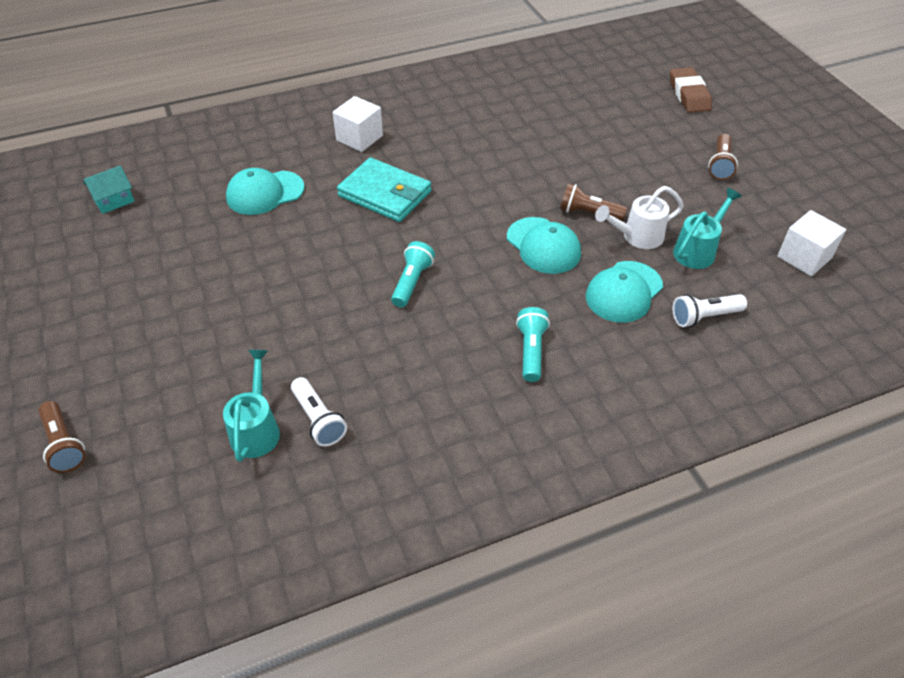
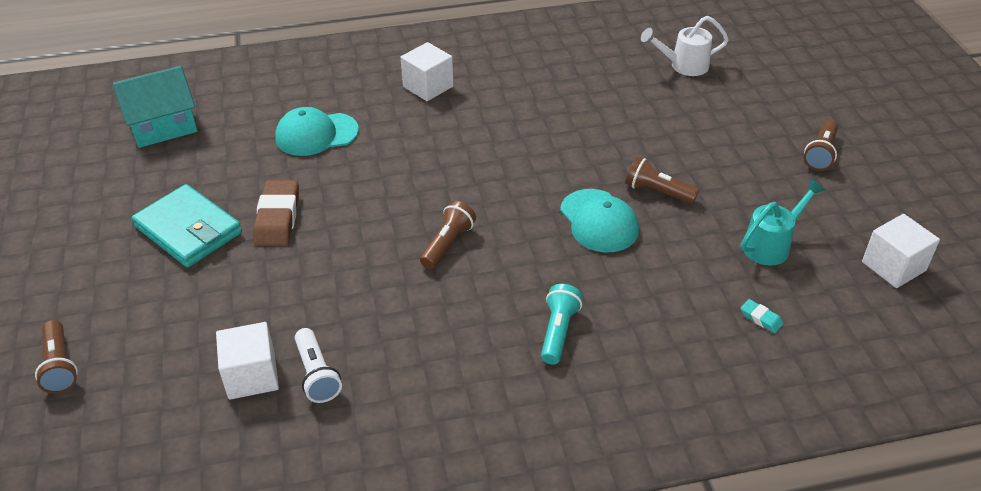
camera: 10 degrees right, 5 degrees down
turquoise house [84,165,134,214] -> turquoise house [113,66,198,148], size x1.71
turquoise watering can [223,350,280,462] -> white cube [216,322,279,400]
turquoise wallet [337,157,431,222] -> turquoise wallet moved to [132,184,242,267]
turquoise flashlight [391,241,435,307] -> brown flashlight [420,201,476,269]
turquoise cap [586,261,663,323] -> none
white watering can [595,186,684,249] -> white watering can moved to [641,16,729,76]
brown eraser [670,67,712,113] -> brown eraser moved to [253,180,299,246]
white flashlight [673,294,747,327] -> turquoise eraser [741,299,783,333]

